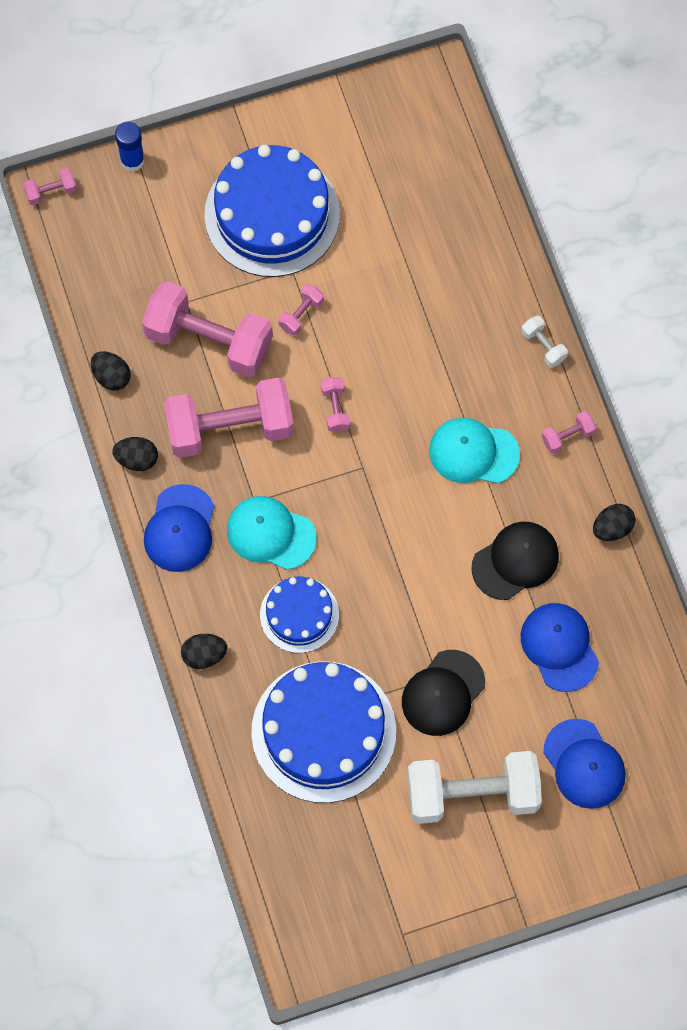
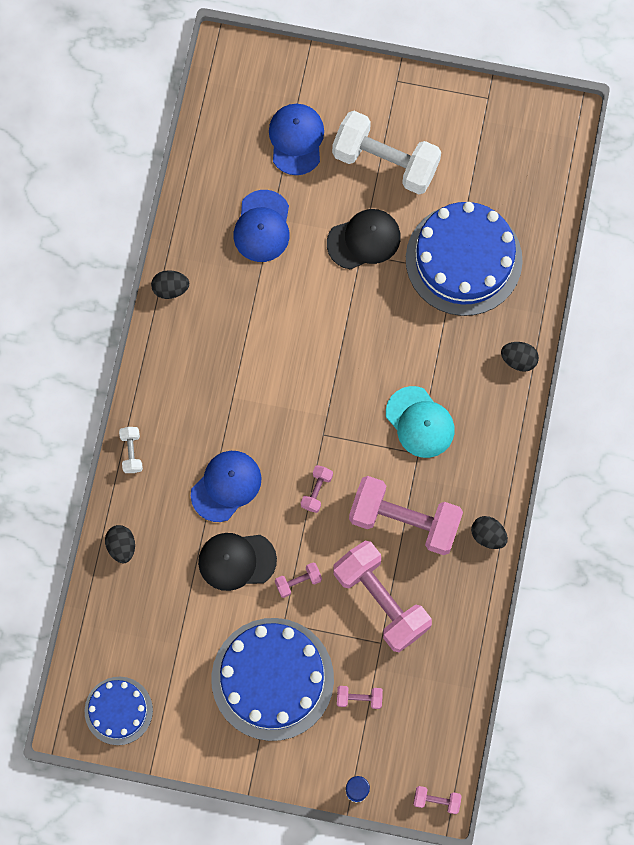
camera: 150 degrees left, 5 degrees up
black egg [91,351,130,391] -> black egg moved to [105,525,135,563]
blue cap [144,484,214,572] -> blue cap moved to [191,451,262,522]
blue cake [260,577,339,653] -> blue cake moved to [85,677,153,745]
turquoise cap [429,418,520,484] -> none
black cap [471,522,559,600] -> black cap moved to [198,533,277,591]
pink dumbbell [542,411,596,454] -> pink dumbbell moved to [337,686,383,709]

